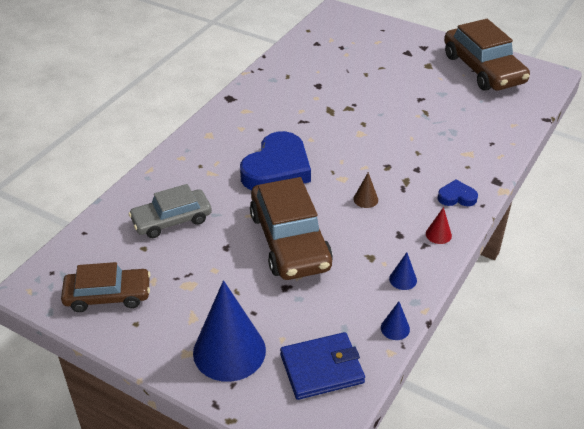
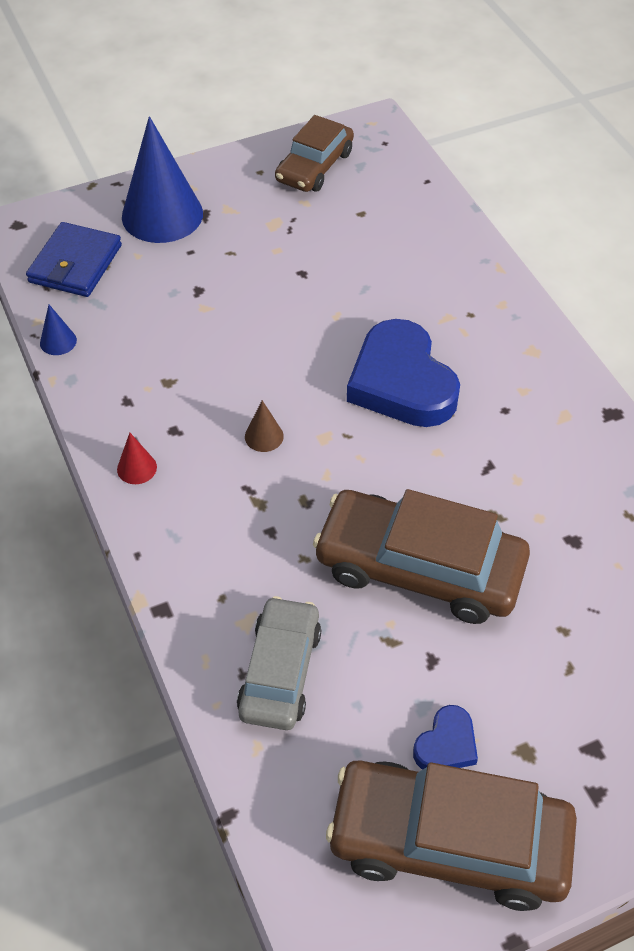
camera: 125 degrees right, 10 degrees up
grey car [128,184,212,238] -> grey car moved to [237,596,321,730]
brown car [250,177,333,280] -> brown car moved to [313,489,530,624]
blue cone [389,252,417,290] -> none
blue heart [437,180,478,206] -> blue heart moved to [413,705,478,770]

